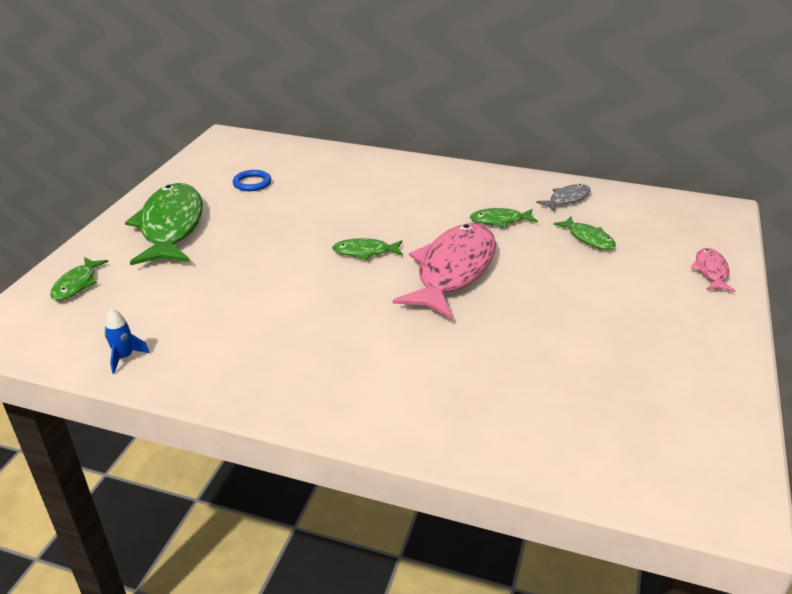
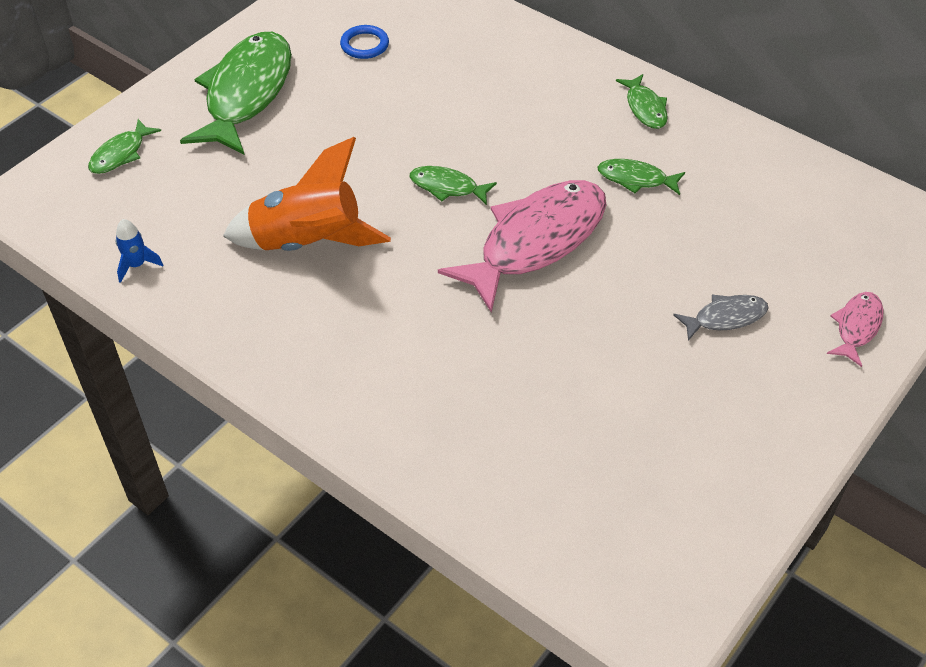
camera: 20 degrees right, 15 degrees up
grey fish [536,184,591,212] -> grey fish moved to [673,294,769,341]
green fish [553,216,616,250] -> green fish moved to [616,74,668,129]
none -> orange rocket [223,137,391,251]

